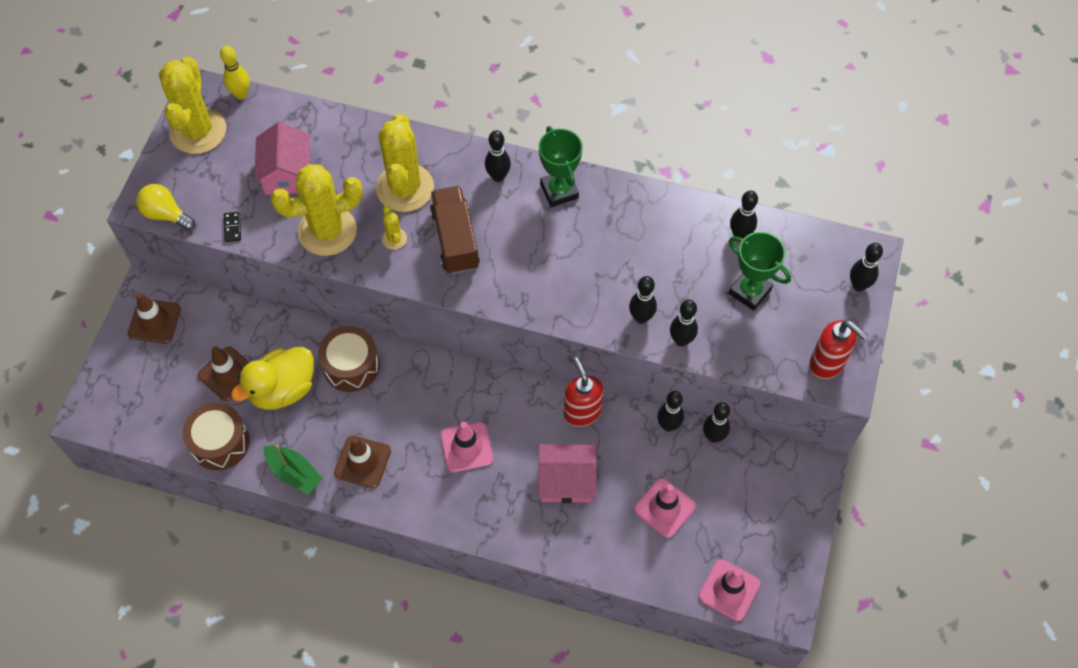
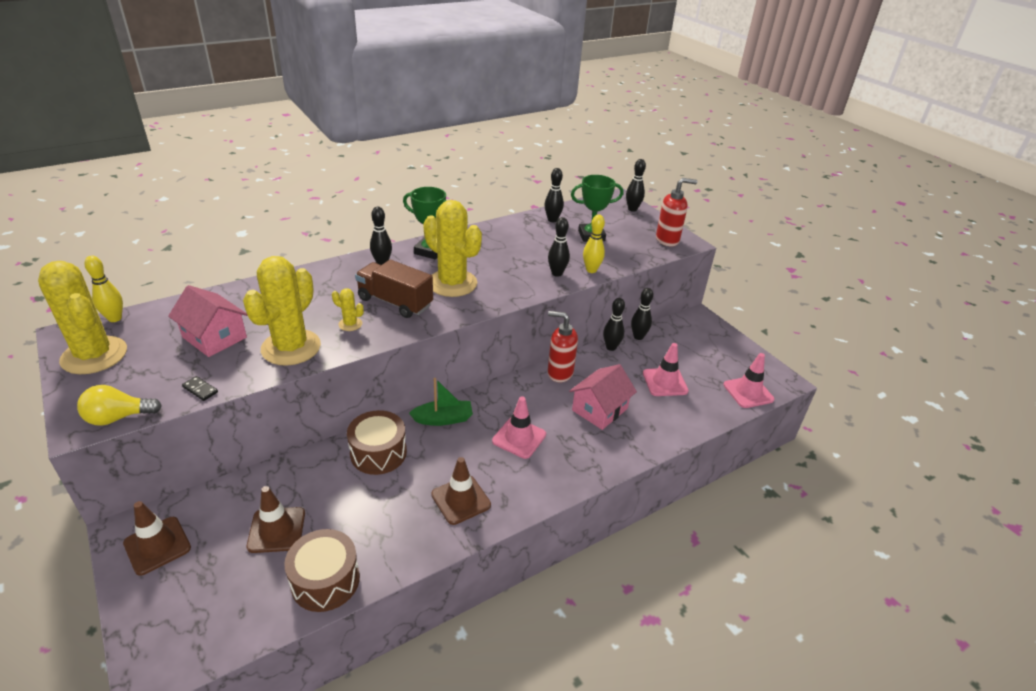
camera: 50 degrees left, 25 degrees down
yellow duck [231,347,314,410] -> none
green boat [264,444,323,495] -> green boat moved to [409,378,473,426]
yellow cactus [376,114,434,212] -> yellow cactus moved to [423,200,482,297]
black bowling pin [670,300,698,347] -> yellow bowling pin [583,215,605,273]

